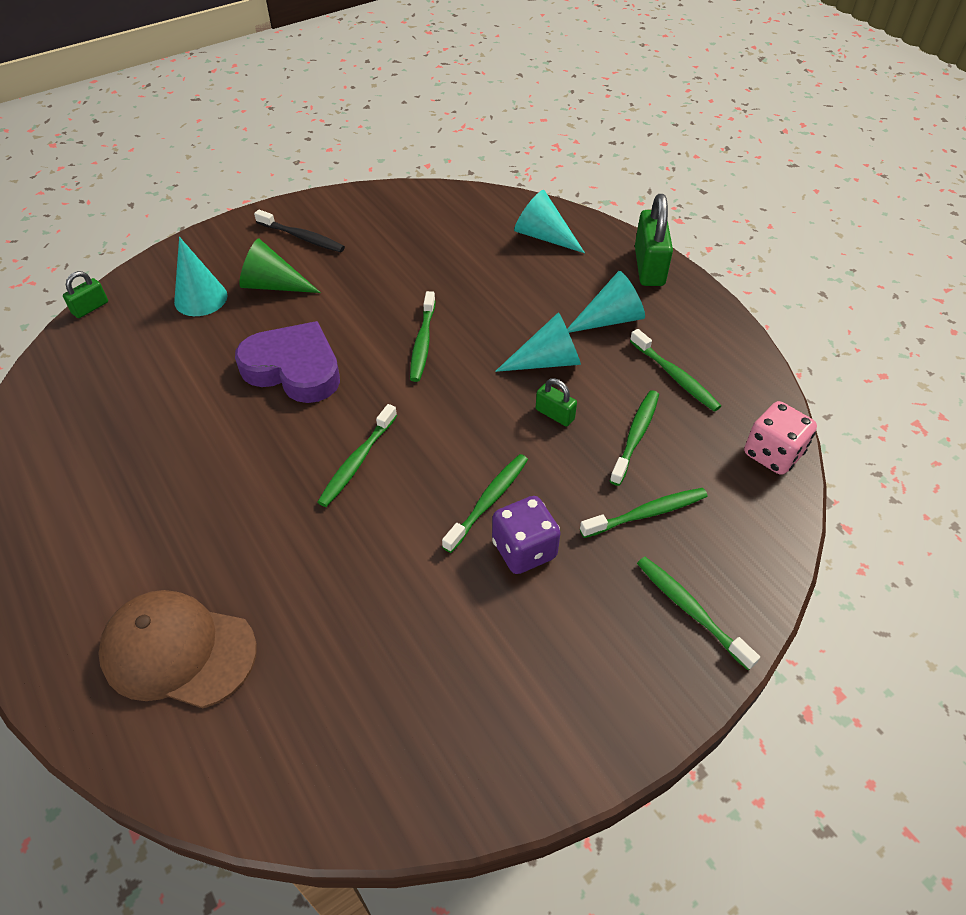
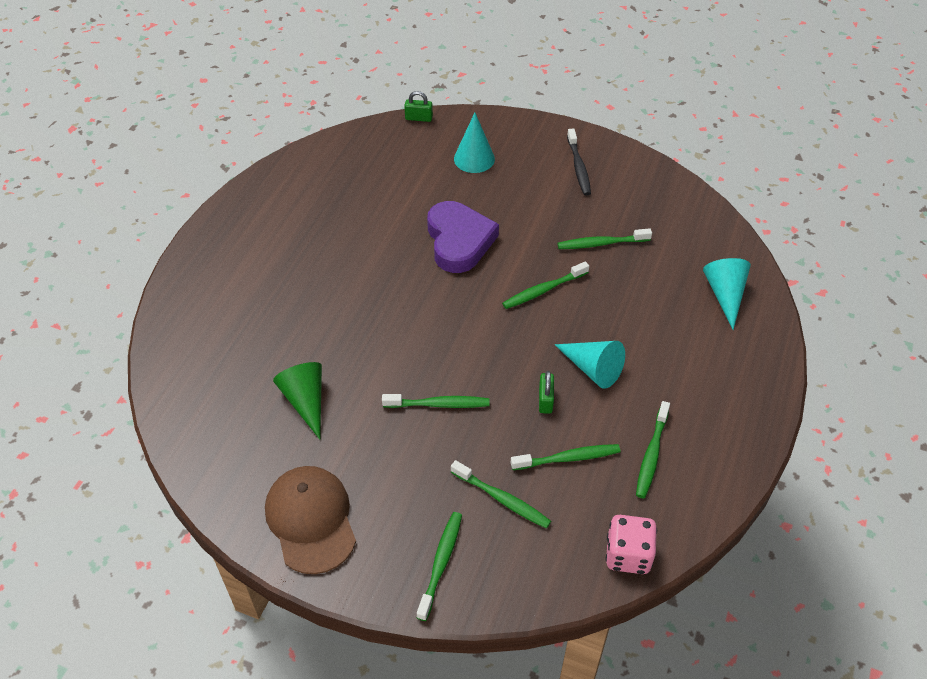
camera: 55 degrees right, 0 degrees up
brown cap [99,590,257,708] -> brown cap moved to [265,466,356,574]
green cone [239,239,321,293] -> green cone moved to [273,362,322,439]
green toothbrush [318,404,397,507] -> green toothbrush moved to [558,228,652,249]
purple dice [492,496,561,574] -> none
turquoise cone [567,271,645,333] -> none
green padlock [635,194,673,286] -> none

